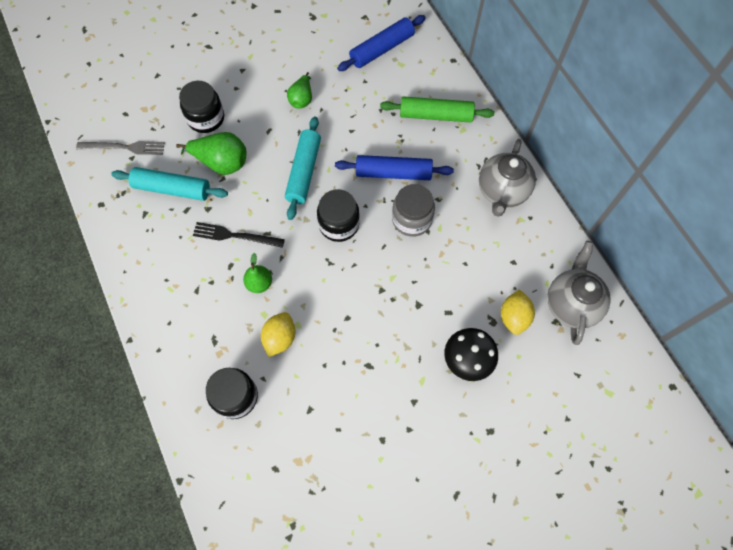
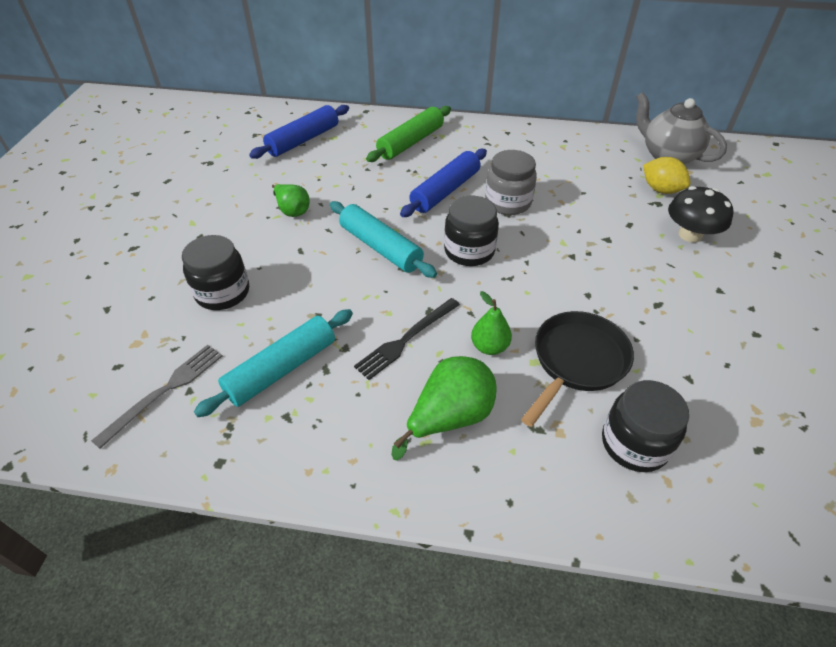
camera: 55 degrees left, 20 degrees down
green pear [176,132,246,175] -> green pear moved to [391,356,497,461]
yellow lemon [261,312,295,357] -> black pan [521,311,634,427]
blue rolling pin [337,15,426,71] -> blue rolling pin turned 45 degrees clockwise [249,105,349,159]
grey teapot [479,139,536,217] -> none

